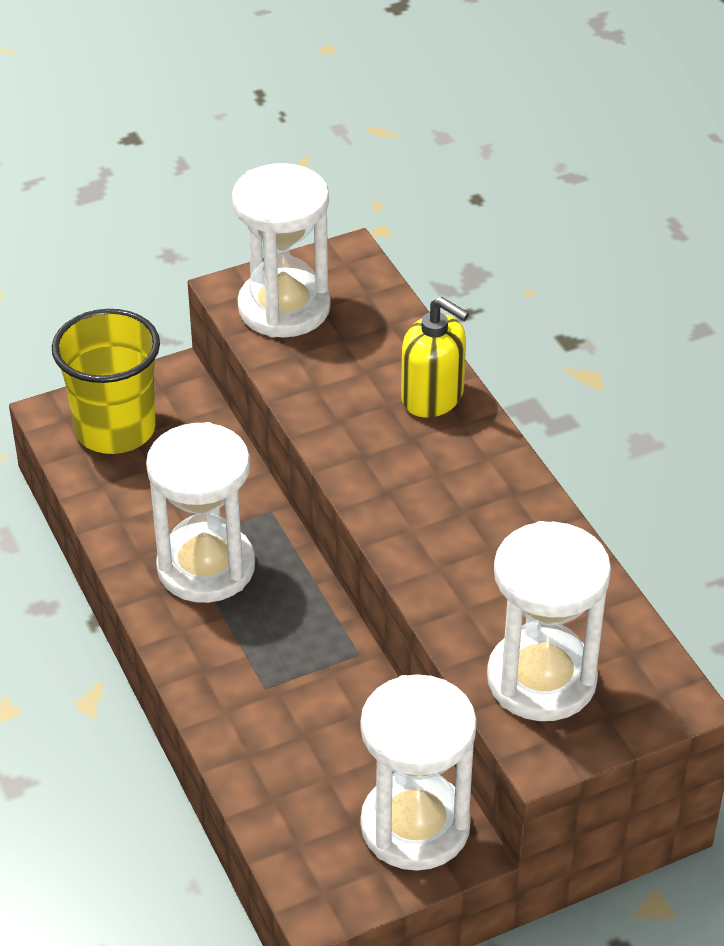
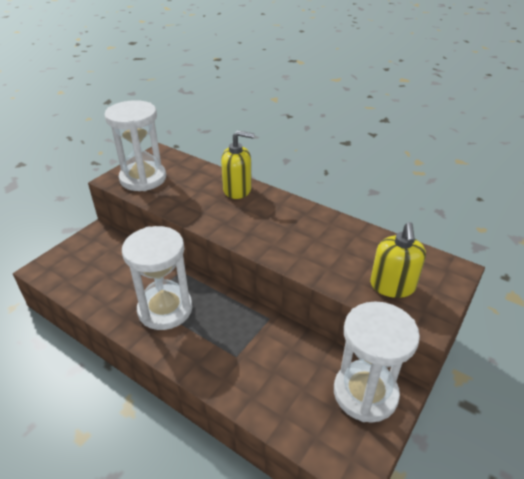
camera: 30 degrees left, 5 degrees down
yellow cup [52,309,160,454] -> none
white hourglass [487,521,611,721] -> yellow soap dispenser [370,222,426,298]

